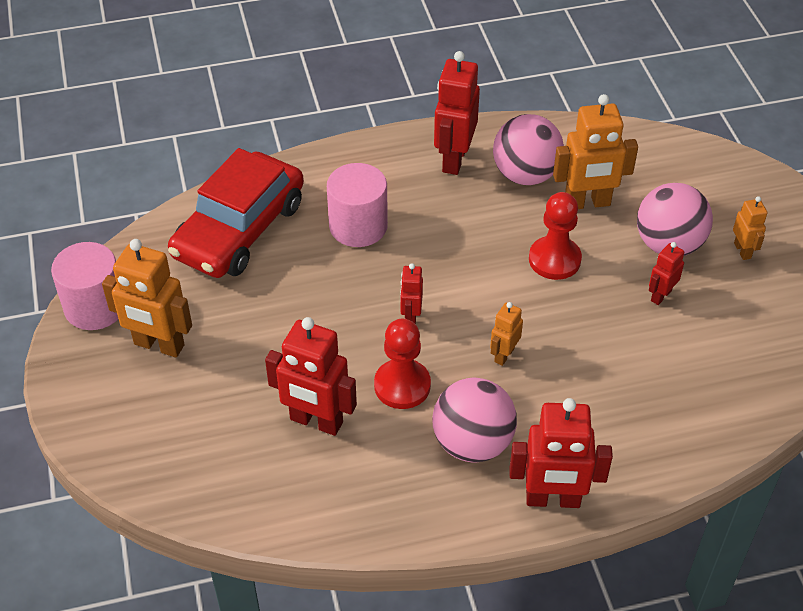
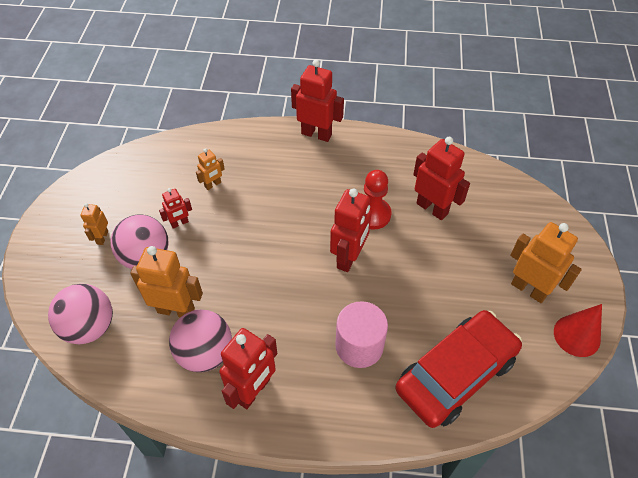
camera: 160 degrees left, 5 degrees up
pink cylinder [51,242,118,330] -> red cone [554,304,602,357]
red robot [400,263,423,324] -> red robot [330,188,372,272], size x1.89
pink ball [432,378,517,462] -> pink ball moved to [48,284,113,344]
orange robot [490,302,523,366] -> orange robot moved to [196,149,225,190]
red pawn [529,192,582,280] -> none

